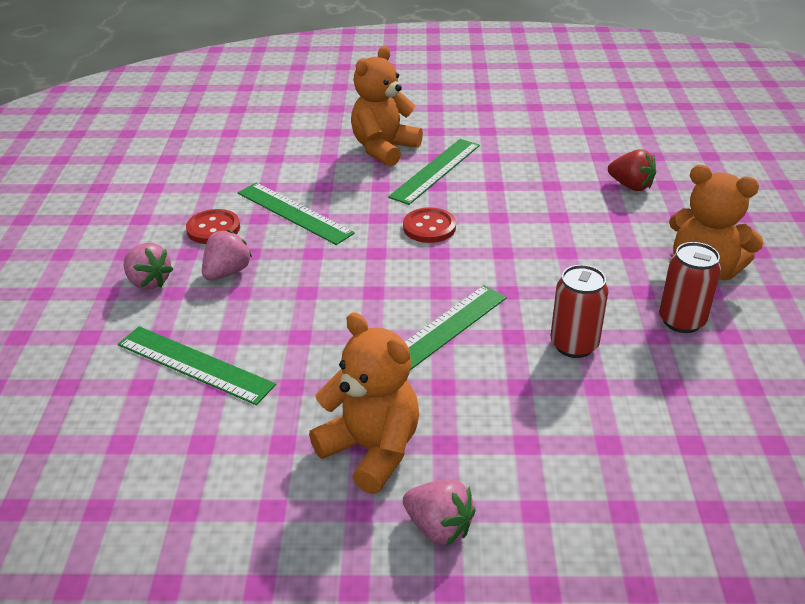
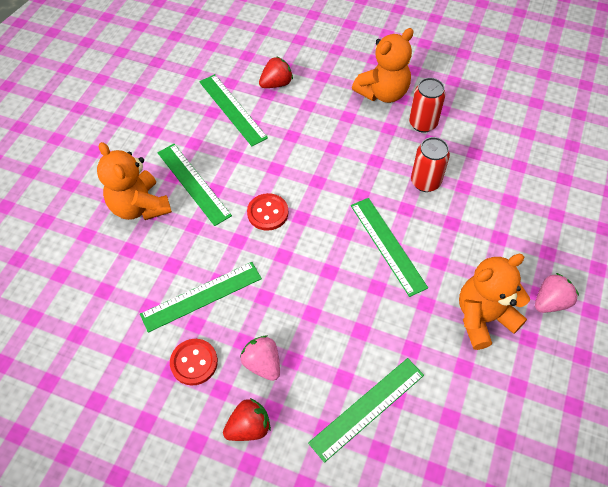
camera: 70 degrees left, 20 degrees up
pink strawberry [123,243,173,290] -> red strawberry [223,398,271,441]
none -> green ruler [199,74,268,146]

